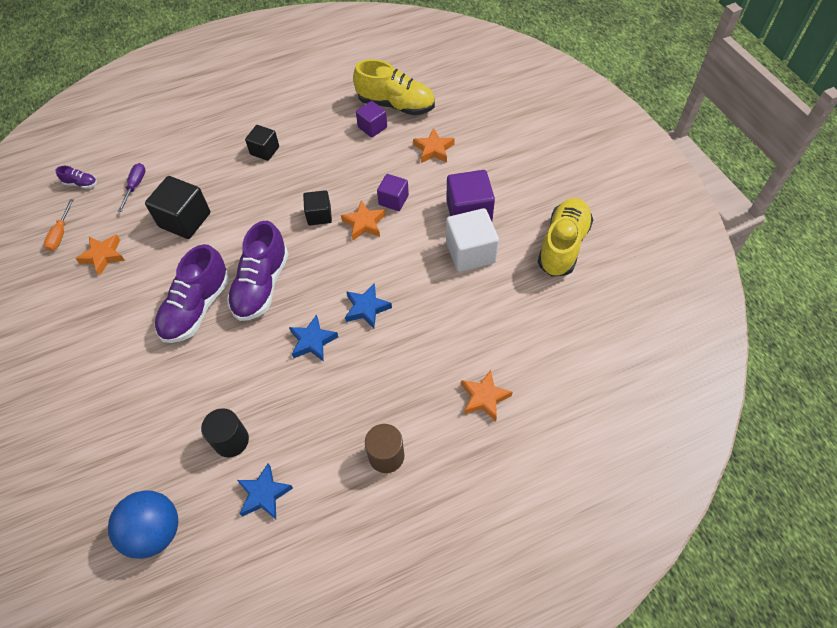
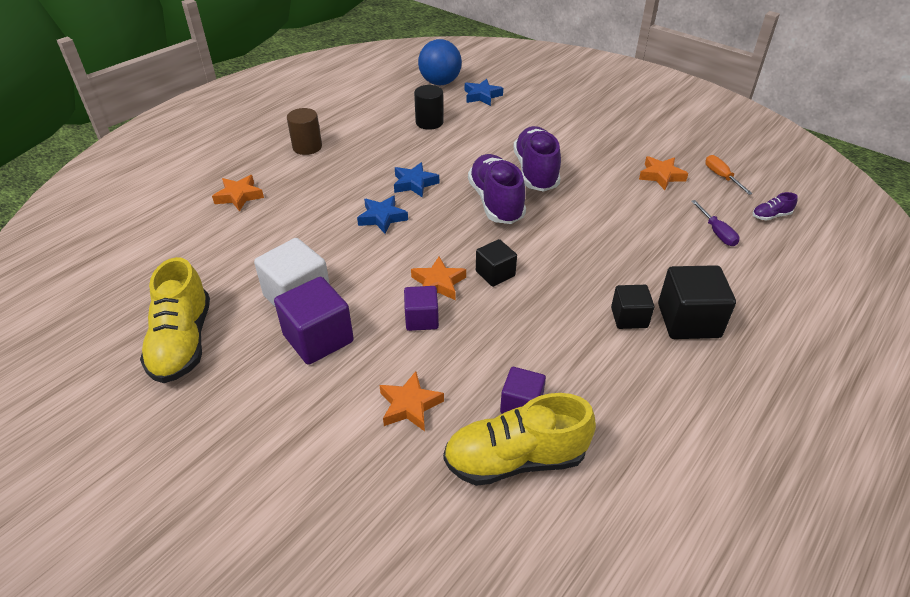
camera: 150 degrees right, 15 degrees down
black cube [145,176,210,239] -> black cube moved to [658,265,736,339]
blue star [237,463,293,519] -> blue star moved to [465,79,503,106]

